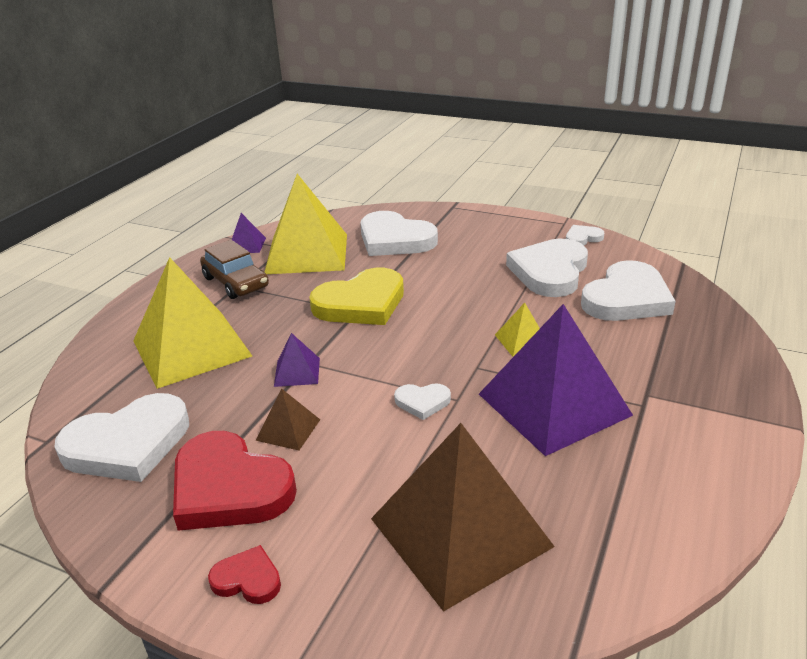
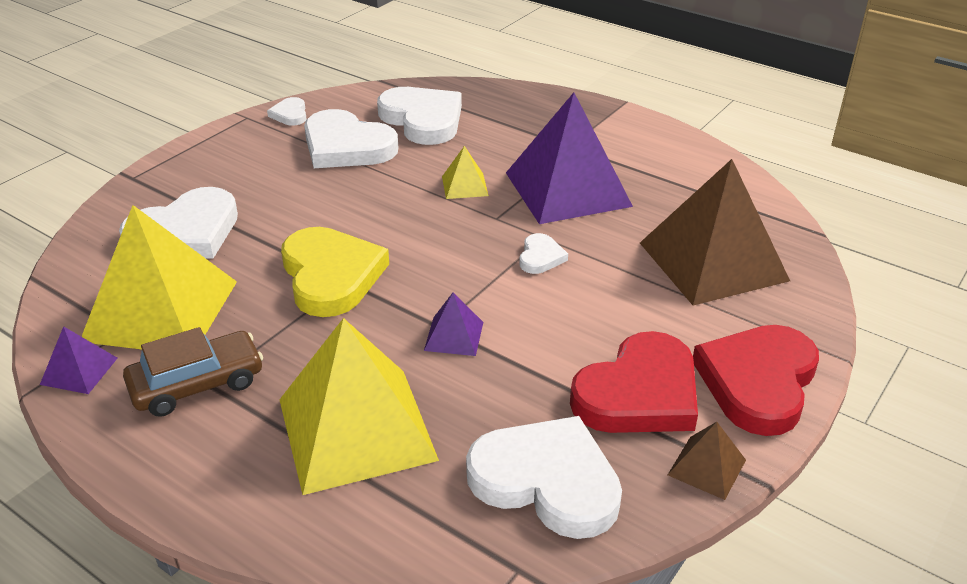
camera: 80 degrees left, 5 degrees up
white heart [54,393,189,482] -> white heart turned 45 degrees counterclockwise [466,416,622,539]
red heart [208,545,281,604] -> red heart [693,325,819,436], size x2.15
brown pyramid [256,389,320,451] -> brown pyramid moved to [668,422,746,500]

